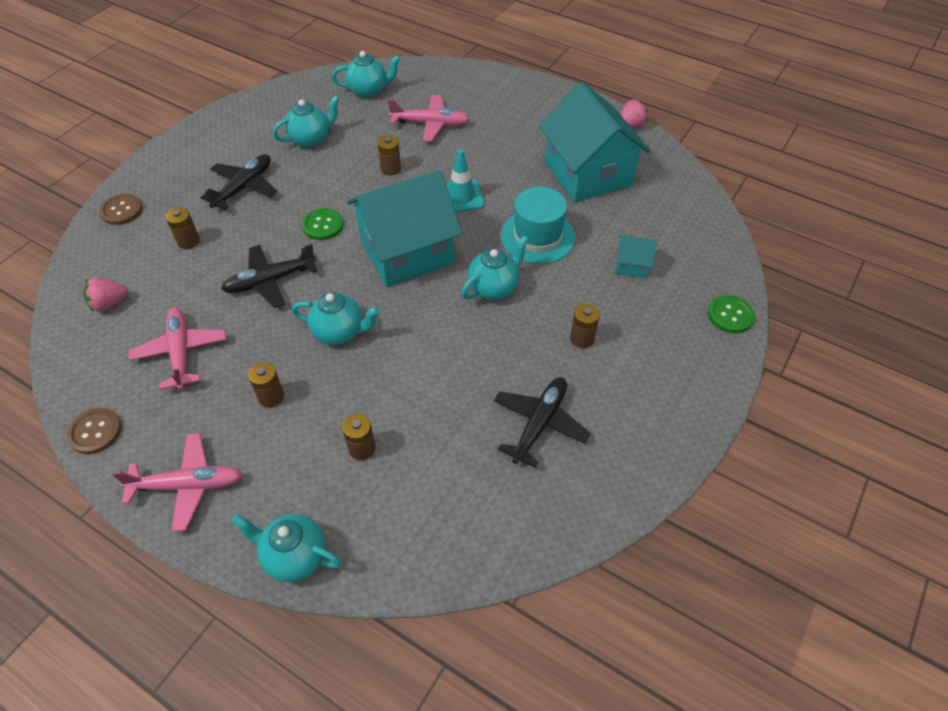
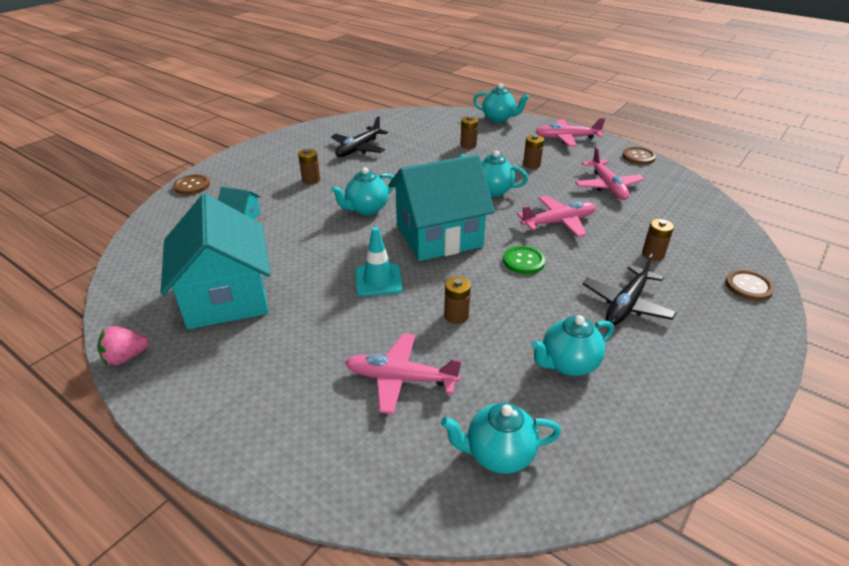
camera: 175 degrees left, 15 degrees down
pink strawberry [83,277,128,312] -> none
black plane [221,244,318,308] -> pink plane [517,196,596,237]
turquoise hat [500,187,576,264] -> none
green button [708,295,755,333] -> brown button [173,174,210,195]

